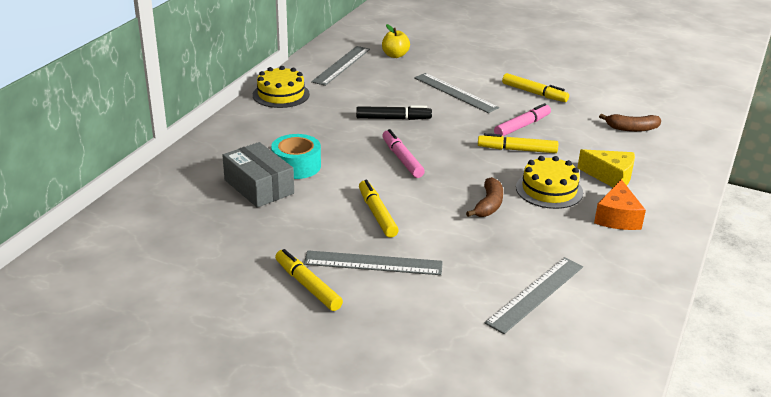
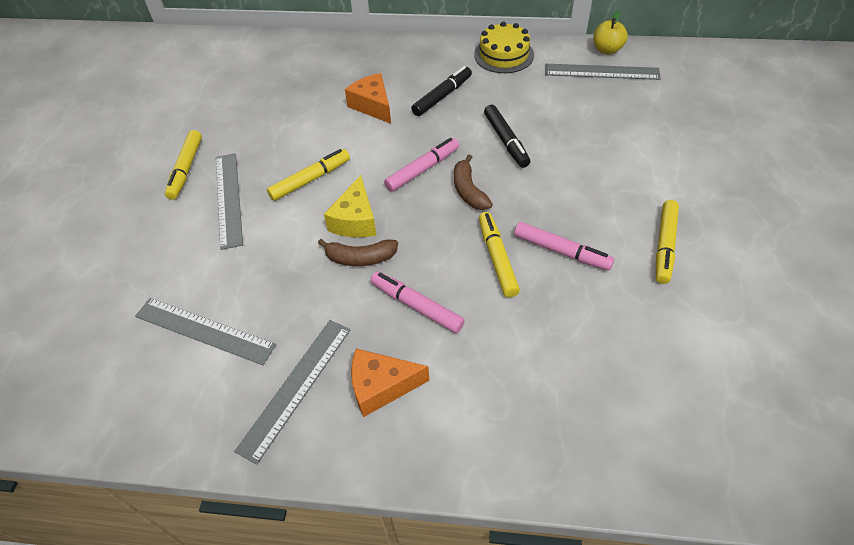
camera: 75 degrees right, 20 degrees up
grey box [222,142,294,208] -> none
turquoise tape [271,134,321,179] -> orange cheese [345,73,391,124]
yellow marker [275,249,343,311] -> yellow marker turned 150 degrees clockwise [165,130,202,200]
yellow apple [382,24,410,58] -> yellow apple moved to [594,11,628,54]
grey ruler [414,73,499,113] -> grey ruler moved to [234,320,351,465]
yellow cake [516,156,583,209] -> pink marker [371,271,465,333]
yellow cheese [577,149,635,187] -> yellow cheese moved to [324,175,377,237]
brown banana [599,114,661,132] -> brown banana moved to [454,154,493,210]
none -> black marker [411,66,472,116]

